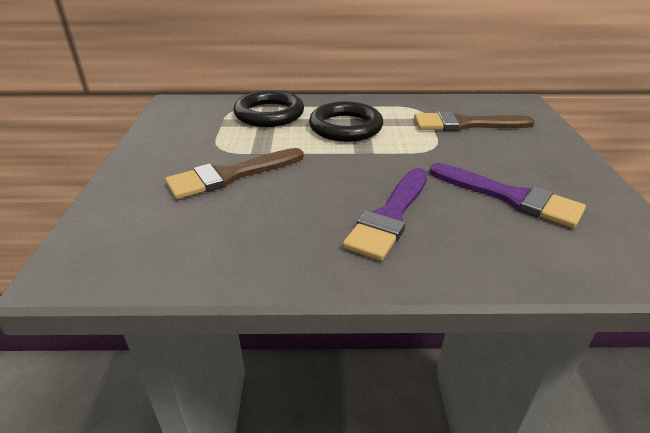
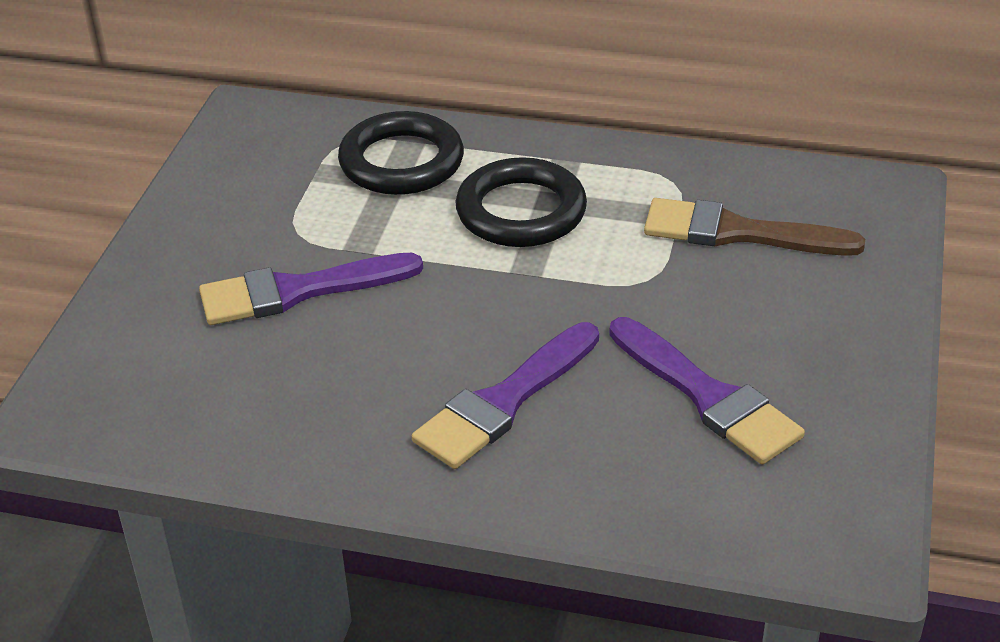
camera: 15 degrees right, 5 degrees up
brown brush [165,148,304,199] -> purple brush [199,253,423,325]

